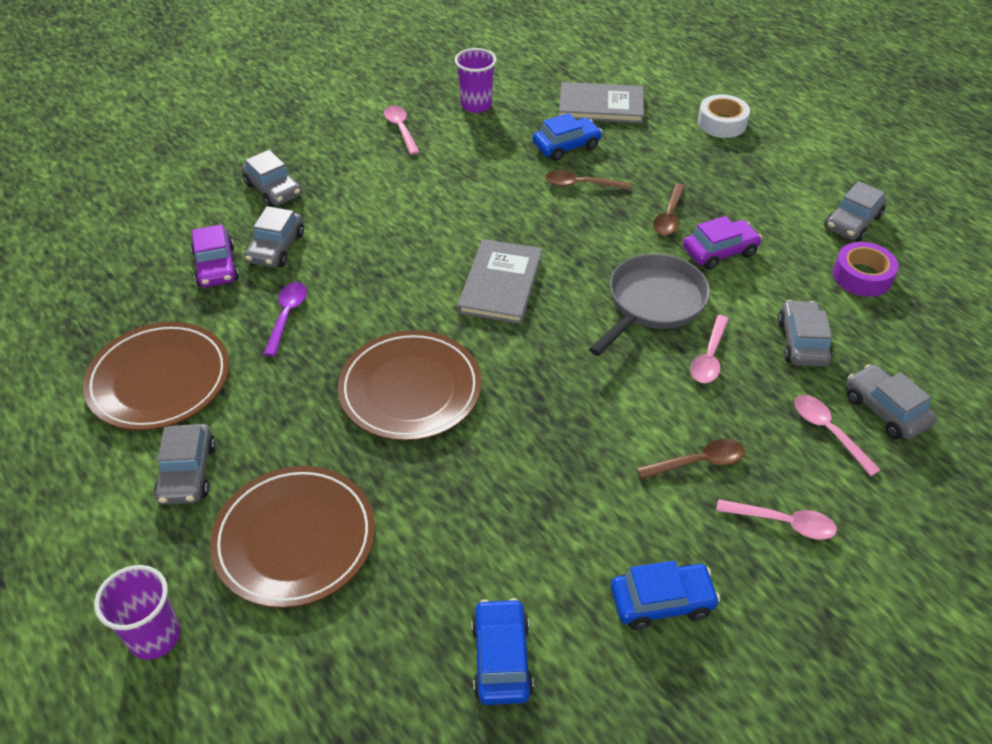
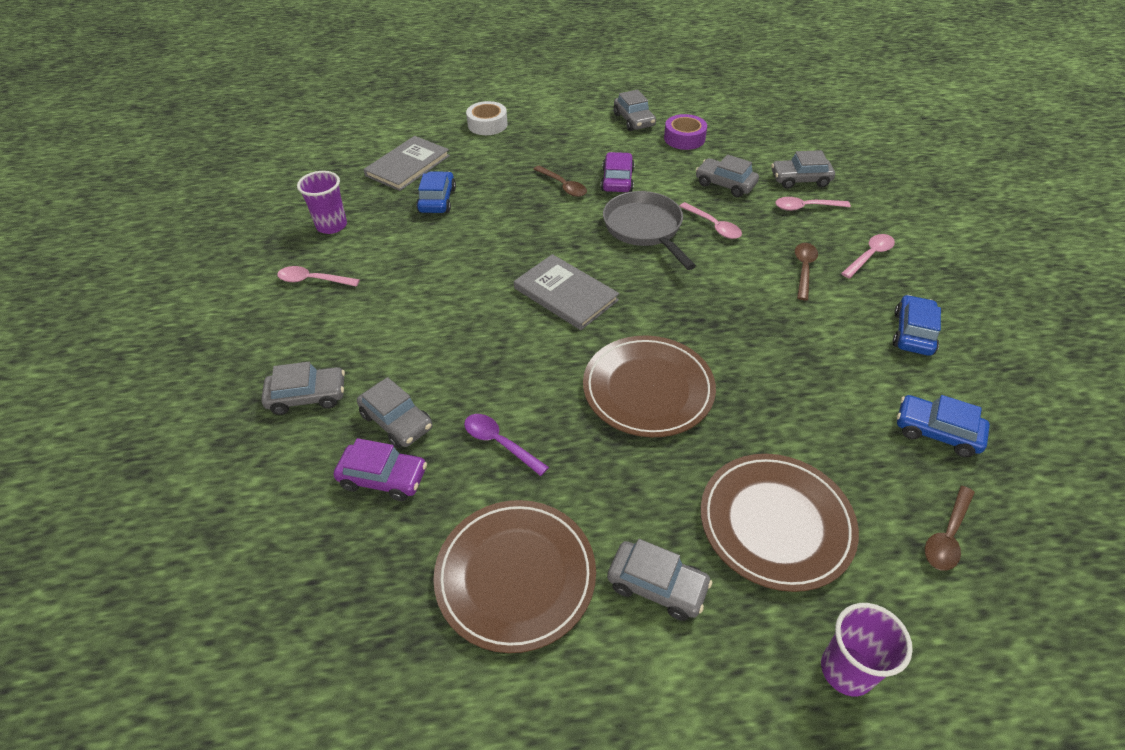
camera: 60 degrees left, 0 degrees up
brown spoon [545,170,631,190] -> brown spoon moved to [925,486,975,571]

